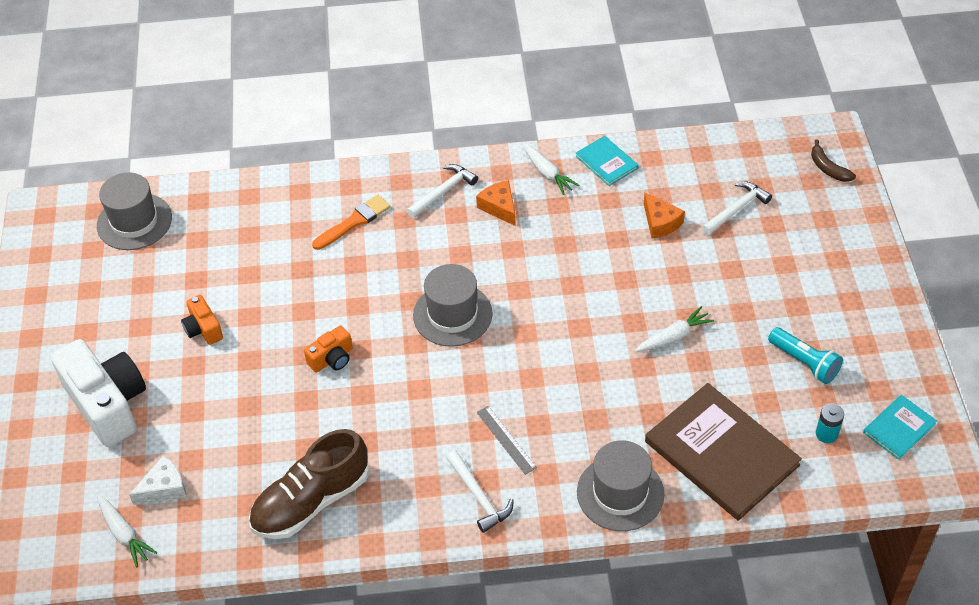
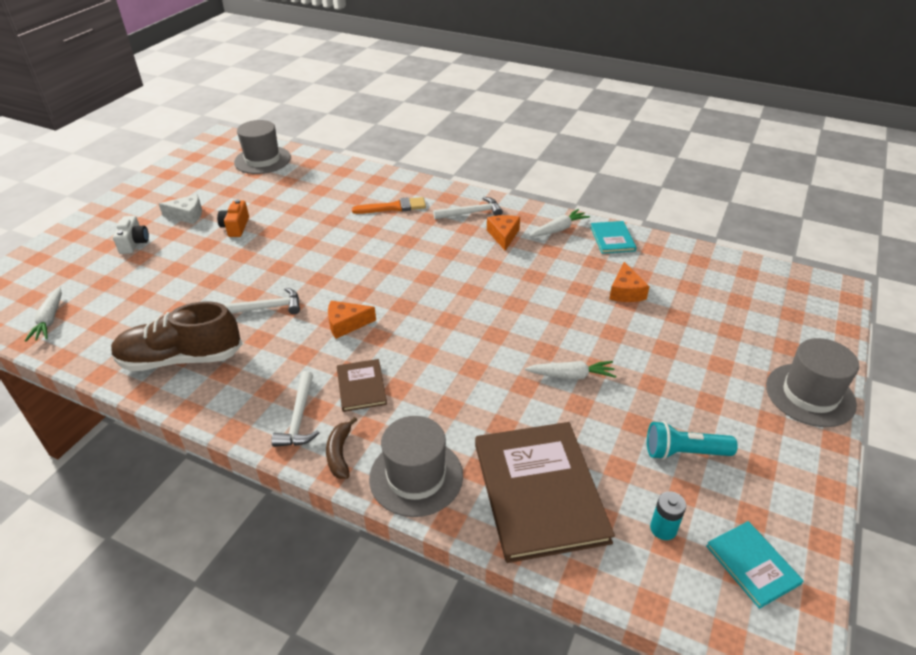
camera: 30 degrees right, 10 degrees down
white camera [51,339,146,447] -> white camera [113,216,149,254], size x0.48
white cheese [129,455,187,505] -> white cheese moved to [159,194,202,224]
orange camera [304,325,352,373] -> none
grey hat [413,264,493,347] -> grey hat moved to [766,338,859,427]
grey ruler [477,406,537,475] -> brown book [337,359,387,412]
white carrot [522,143,579,195] -> white carrot turned 120 degrees counterclockwise [530,209,590,236]
white hammer [702,182,772,235] -> white hammer moved to [223,288,300,314]
turquoise flashlight [768,327,843,384] -> turquoise flashlight turned 105 degrees clockwise [647,421,737,460]
brown banana [811,140,856,182] -> brown banana moved to [326,417,357,479]
turquoise book [863,395,937,460] -> turquoise book turned 75 degrees clockwise [706,521,803,609]
none -> orange cheese [328,301,376,339]

